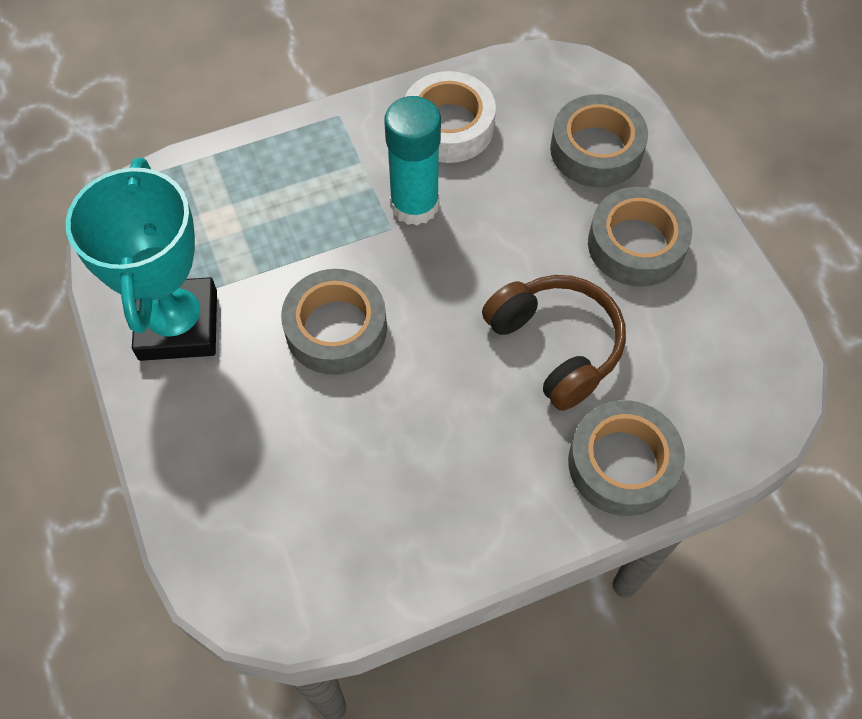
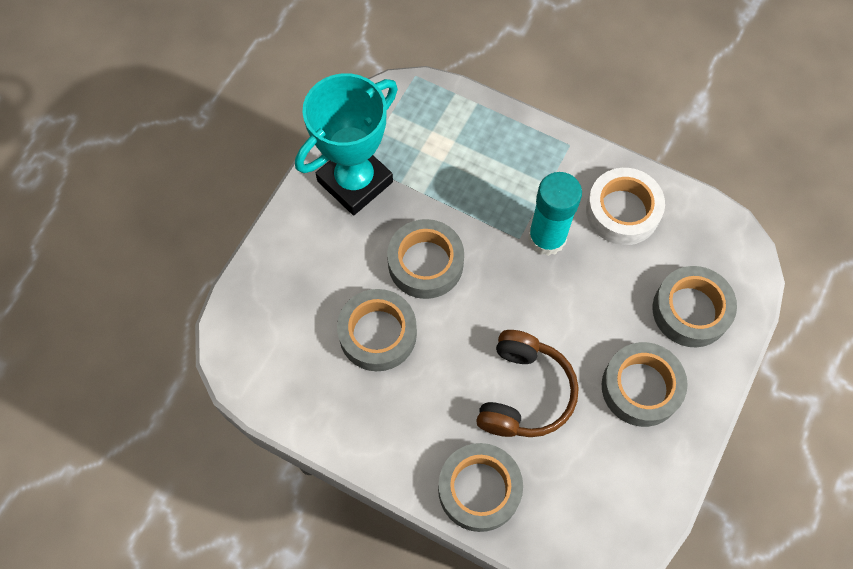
camera: 50 degrees right, 5 degrees up
none -> grey tape [337,289,417,371]

